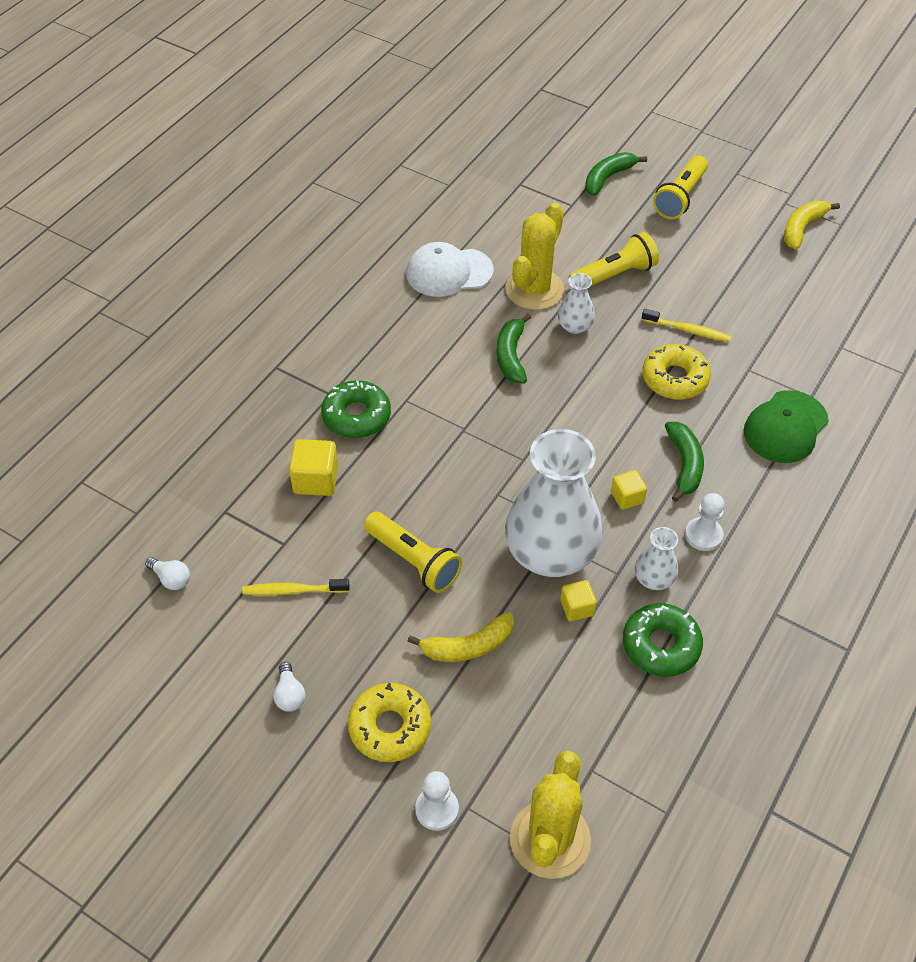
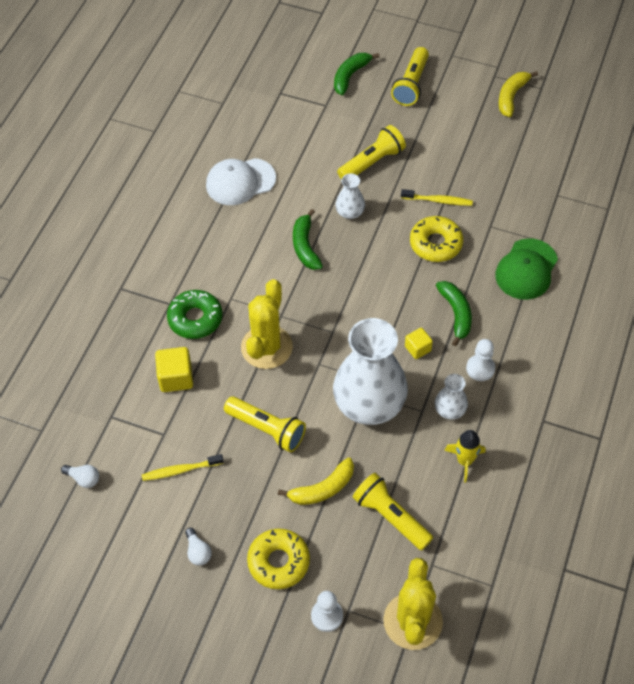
camera: 10 degrees left, 5 degrees up
yellow cactus [505,203,564,310] -> yellow cactus moved to [241,279,293,369]
yellow cube [560,580,597,621] -> none
green donut [623,603,703,677] -> yellow rocket [444,430,486,483]
none -> yellow flashlight [352,473,433,550]

